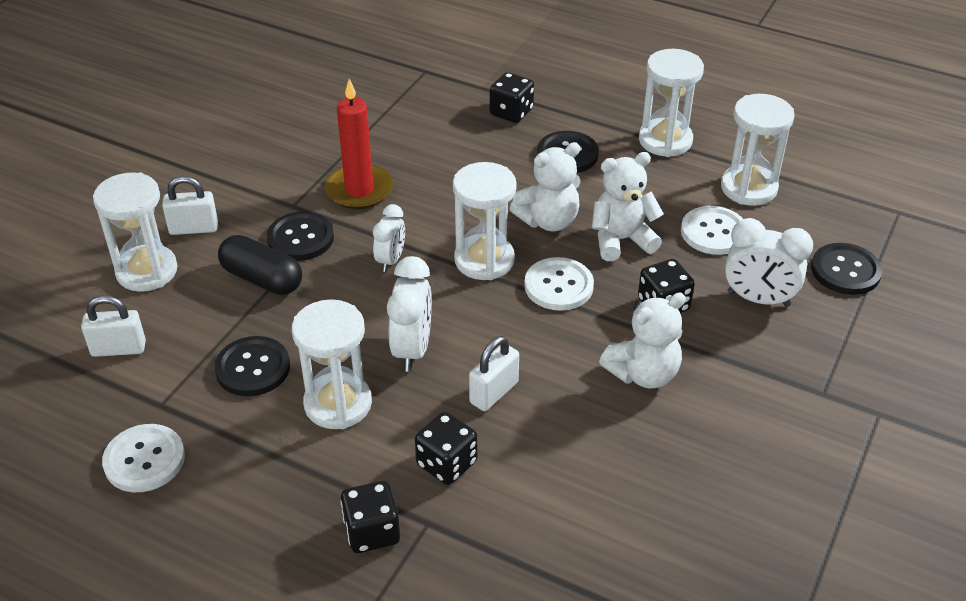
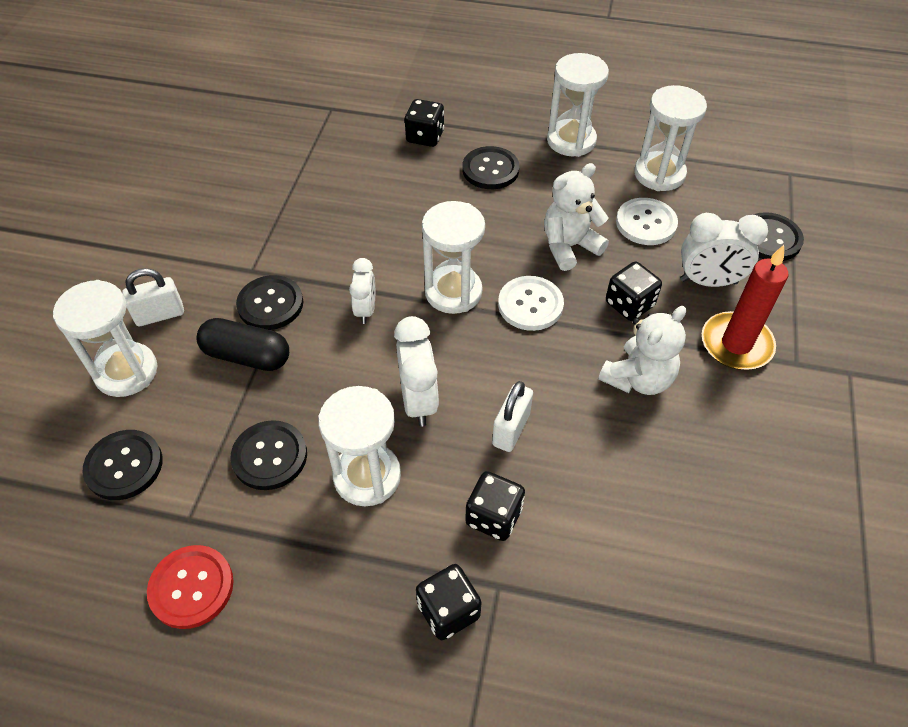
camera: 15 degrees left, 10 degrees up
white padlock [81,295,146,357] -> black button [82,430,163,500]
white button [102,424,185,492] -> red button [147,545,234,629]
red candle [325,79,393,209] -> red candle moved to [702,245,788,370]
white teddy bear [510,142,581,231] -> none

